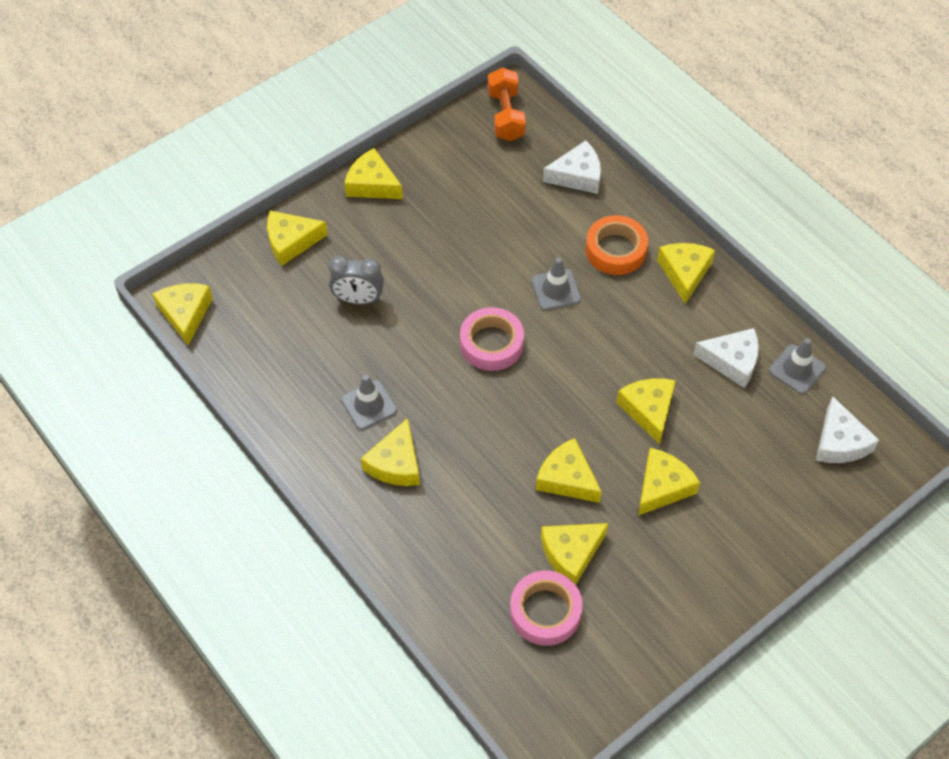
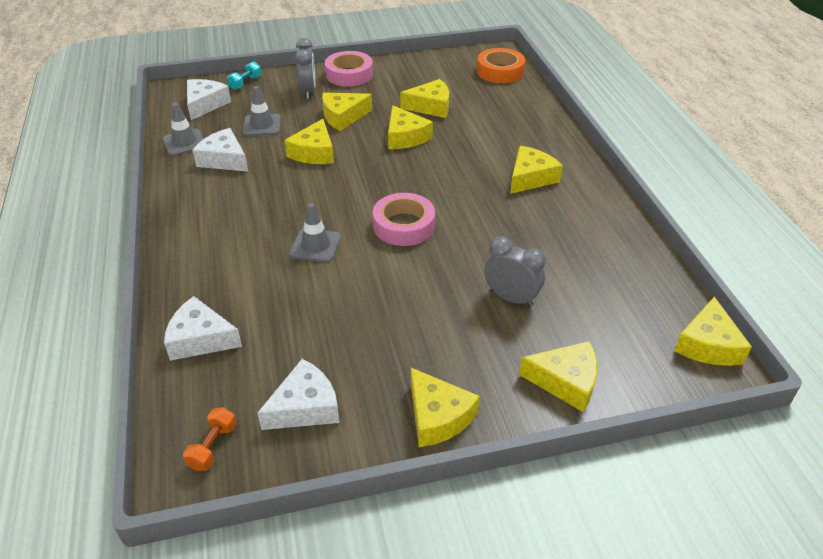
camera: 155 degrees left, 15 degrees down
grey traffic cone [341,375,397,430] -> grey traffic cone moved to [243,86,281,136]
orange dumbbell [488,67,526,141] -> orange dumbbell [183,407,236,471], size x0.59
pink tape [510,570,583,646] -> pink tape moved to [325,51,373,87]
orange tape [585,215,648,275] -> orange tape moved to [477,48,525,83]
yellow cheese [657,243,715,304] -> none
none -> turquoise dumbbell [227,61,261,90]
none -> white cheese [258,359,339,430]
none -> grey clock [295,38,316,99]

